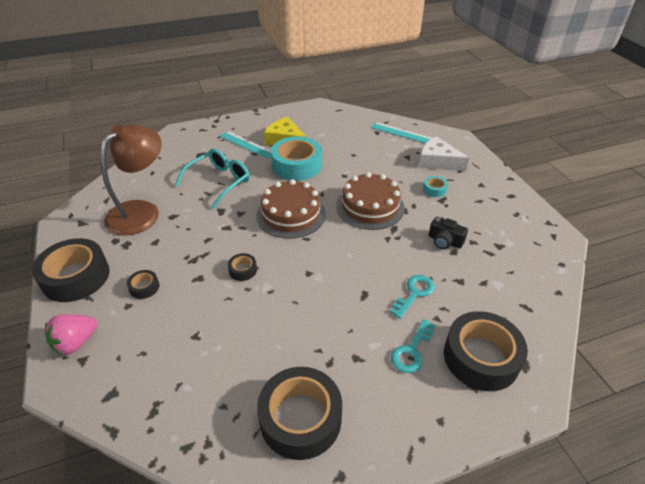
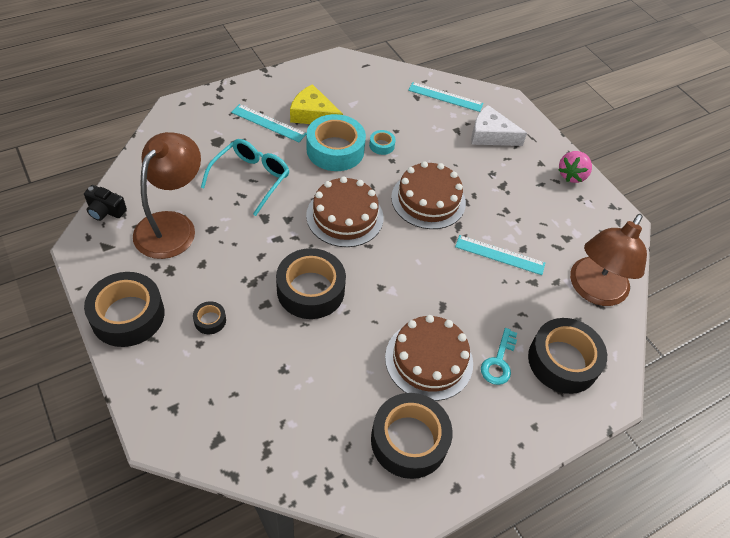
camera: 15 degrees left, 10 degrees up
pink strawberry [45,314,97,355] -> pink strawberry moved to [558,151,592,183]
black tape [228,253,257,281] -> black tape [276,248,346,319], size x2.25
turquoise key [390,275,435,319] -> none
turquoise tape [423,176,448,197] -> turquoise tape moved to [369,130,396,155]
black camera [429,217,468,249] -> black camera moved to [84,185,127,221]
none -> brown cake [385,315,473,401]
none -> turquoise ruler [455,235,545,275]
none -> brown lamp [570,214,647,306]

